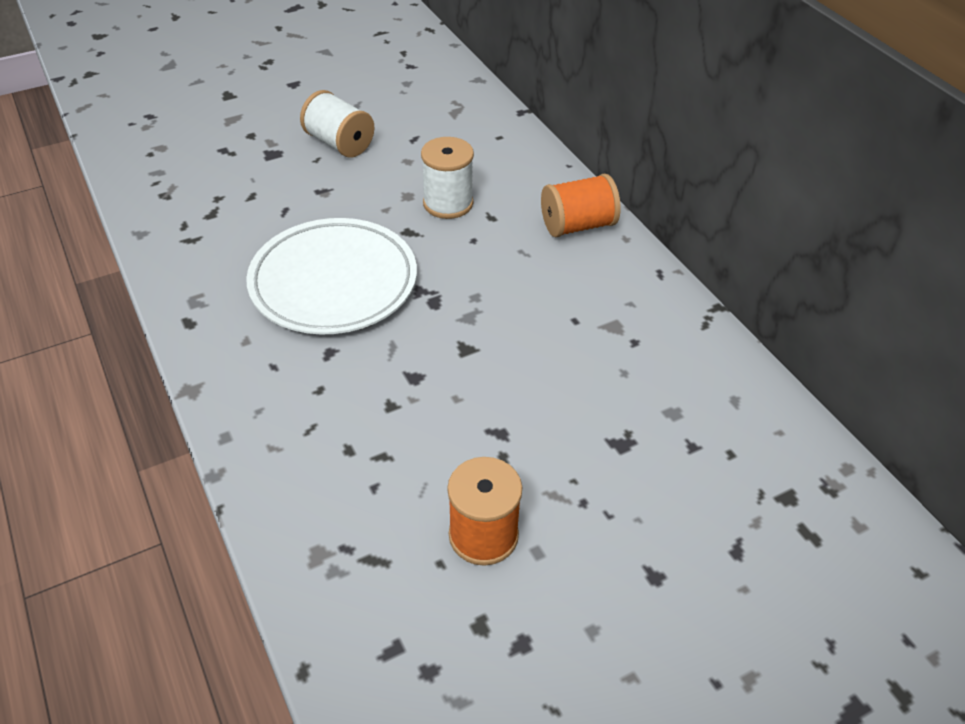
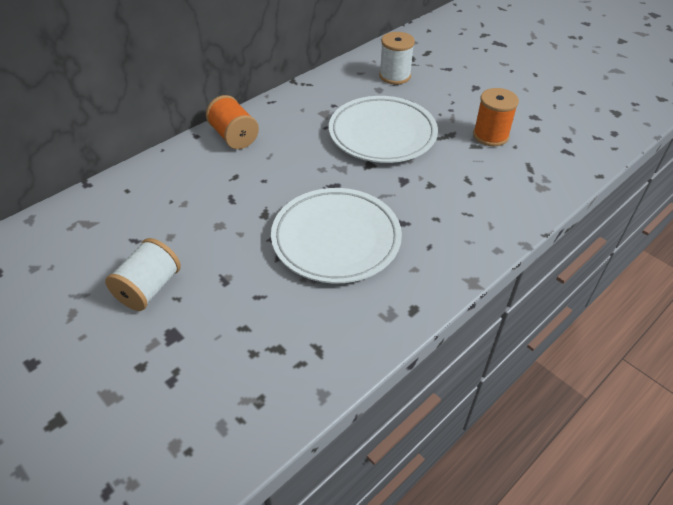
camera: 105 degrees left, 0 degrees up
white spool [421,137,474,219] -> white spool moved to [379,32,415,85]
none -> white plate [329,96,438,163]

